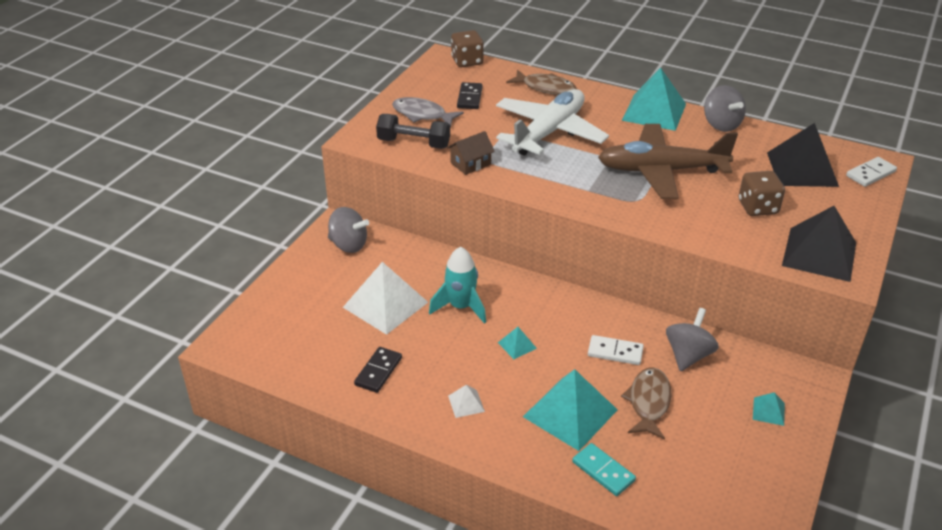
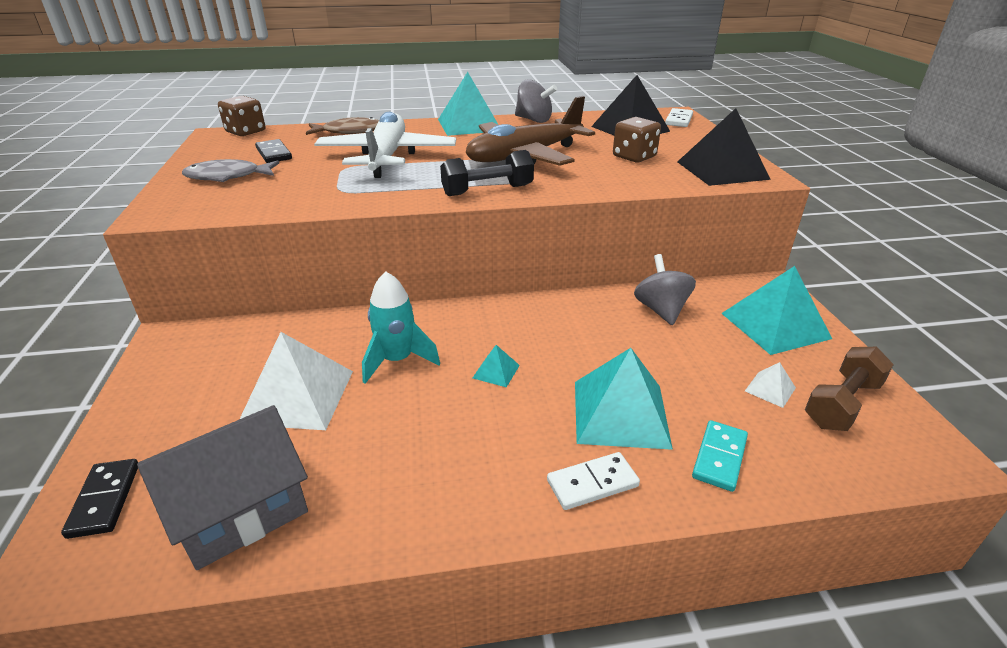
camera: 35 degrees left, 5 degrees down
grey spinning top [328,207,369,253] -> none
black domino [354,347,402,393] -> black domino moved to [61,459,138,539]
black dumbbell [376,114,450,149] -> black dumbbell moved to [440,150,534,196]
brown house [447,131,495,175] -> none
white pyramid [448,385,485,418] -> white pyramid moved to [745,362,796,408]
turquoise domino [572,443,636,496] -> turquoise domino turned 75 degrees counterclockwise [692,420,748,492]
white domino [588,335,644,365] -> white domino moved to [547,452,640,510]
brown fish [621,367,671,439] -> none
turquoise pyramid [753,392,785,426] -> turquoise pyramid [721,266,832,355], size x2.24
none -> grey house [137,405,308,570]
none -> brown dumbbell [805,347,894,431]

